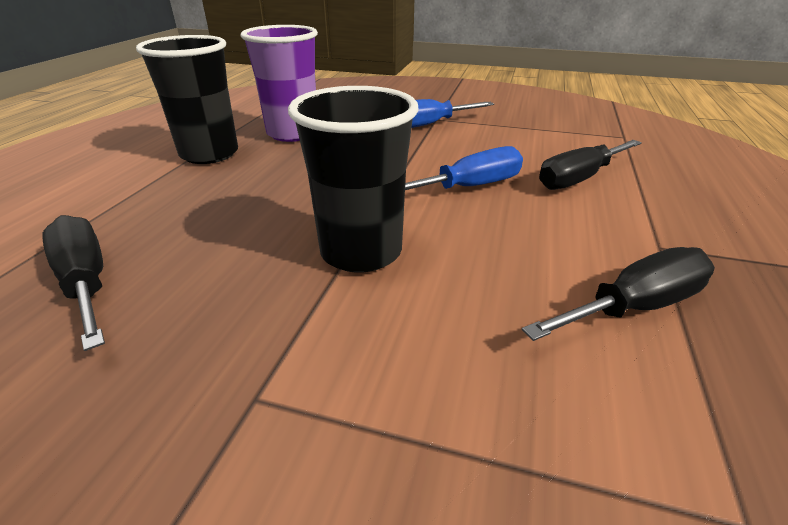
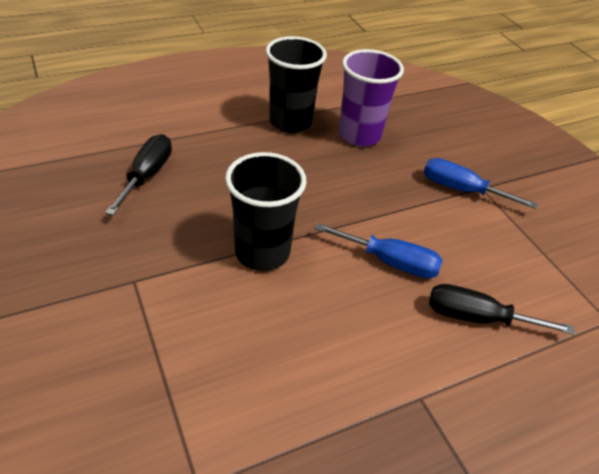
camera: 45 degrees right, 10 degrees up
black screwdriver [522,247,715,341] -> none

